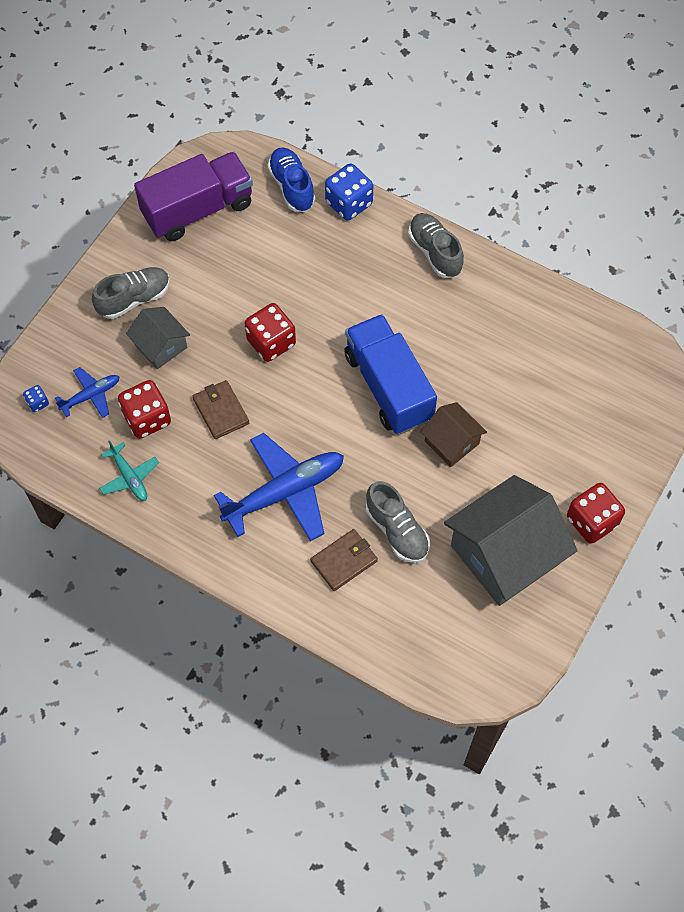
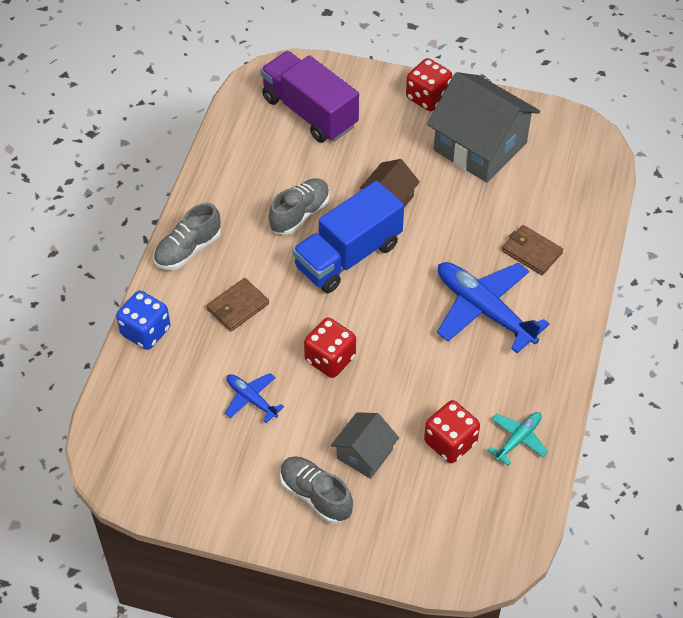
camera: 105 degrees left, 10 degrees down
blue dice [23,385,49,412] -> none
blue plane [55,367,119,418] -> blue plane moved to [225,373,284,423]
purple truck [134,152,253,241] -> purple truck moved to [261,51,359,143]
brown wallet [192,380,249,439] -> brown wallet moved to [207,278,269,332]
blue shoe [267,147,315,212] -> none
grey shoe [366,481,430,563] -> grey shoe moved to [269,179,330,235]

